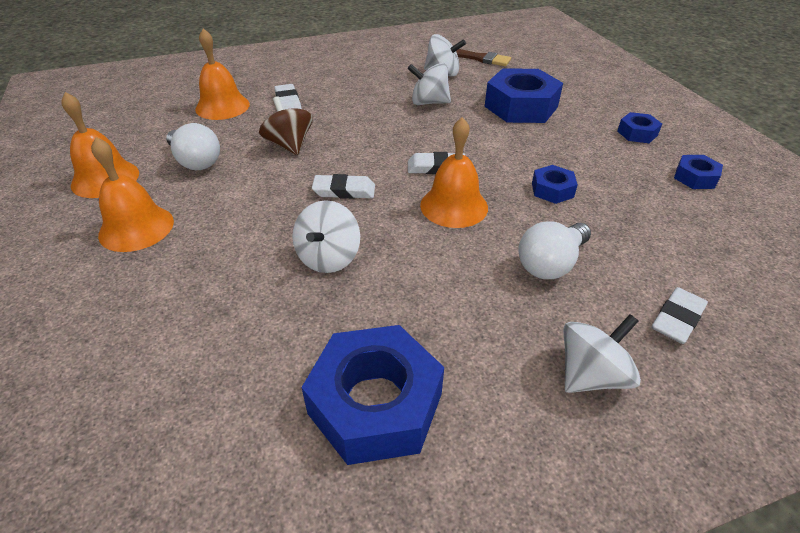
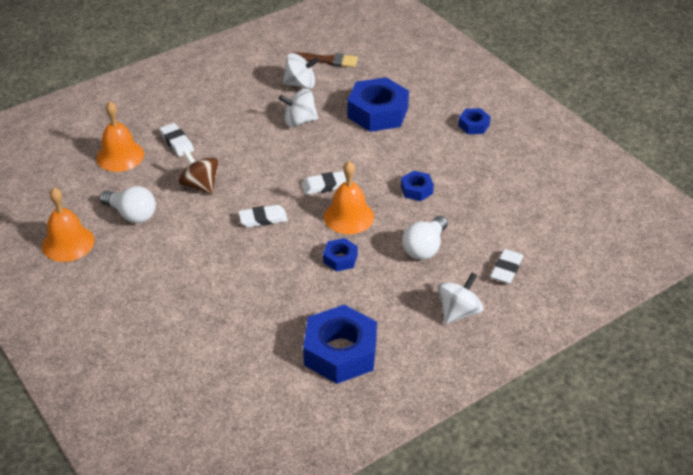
camera: 15 degrees left, 0 degrees up
orange bell [91,137,174,252] -> none
white spinning top [292,200,360,273] -> none
blue nut [674,155,723,189] -> blue nut moved to [323,238,358,272]

